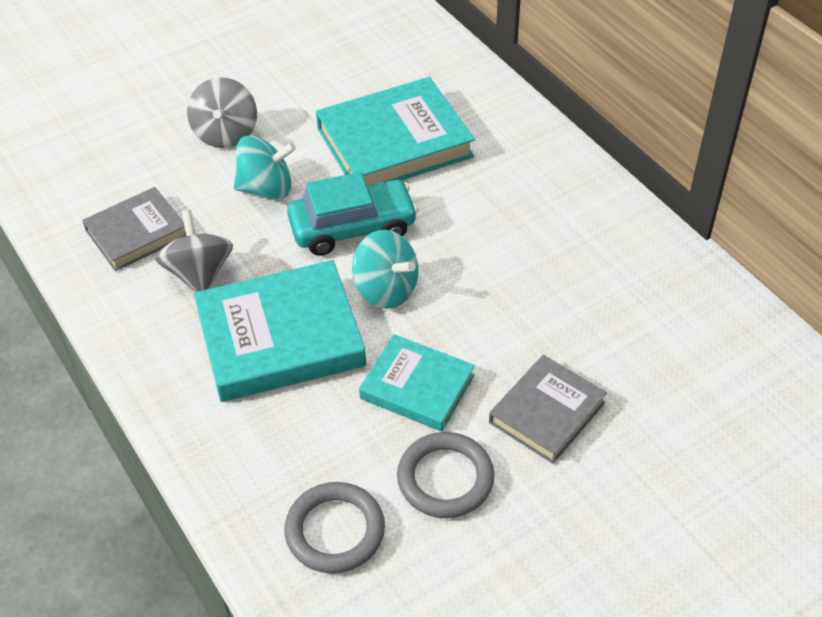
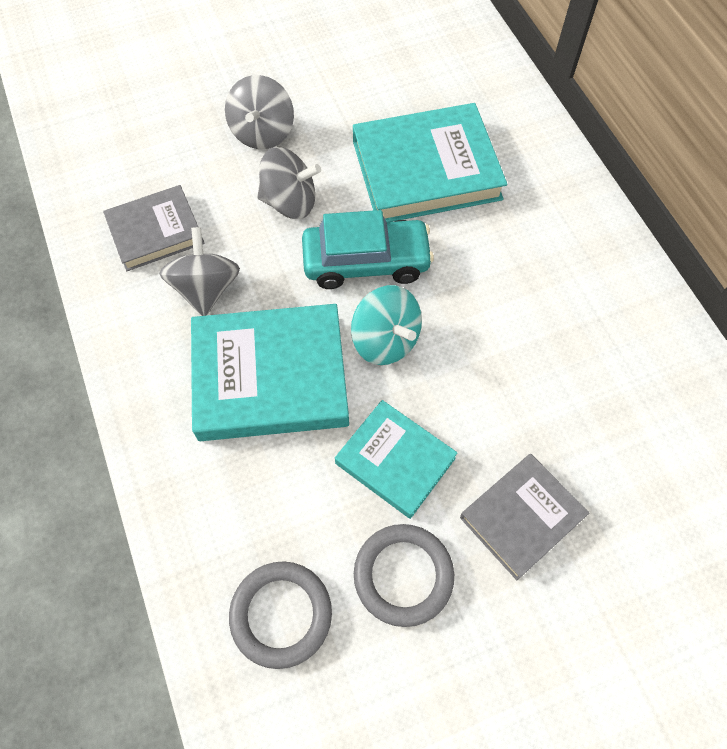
camera: 10 degrees right, 15 degrees up
turquoise spinning top [233,135,296,200] -> grey spinning top [257,147,321,219]

